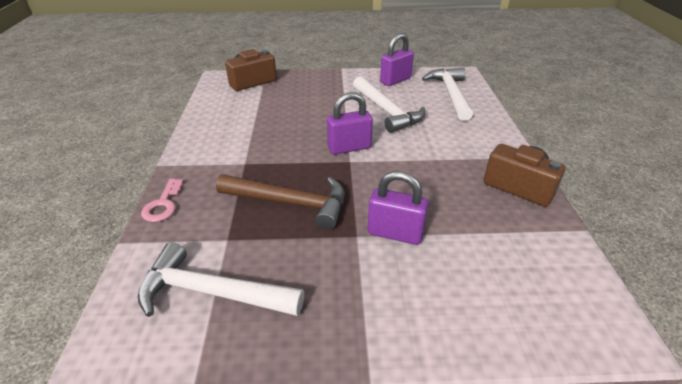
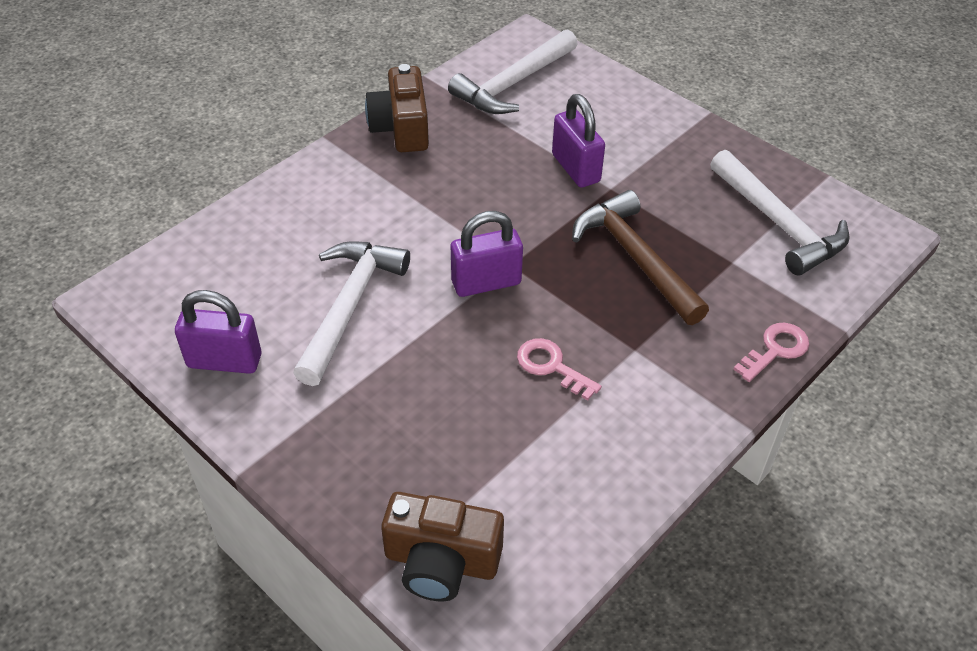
camera: 135 degrees left, 10 degrees up
purple padlock [327,92,373,155] -> purple padlock turned 45 degrees counterclockwise [451,211,523,297]
white hammer [422,68,473,121] -> white hammer moved to [448,29,577,114]
none -> pink key [517,338,602,401]

